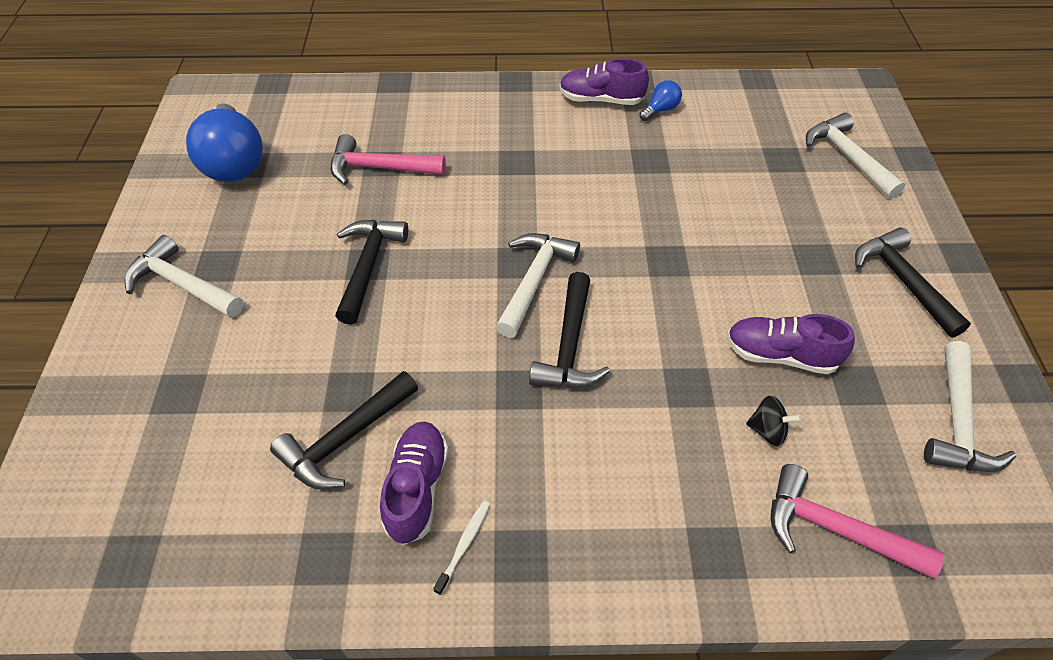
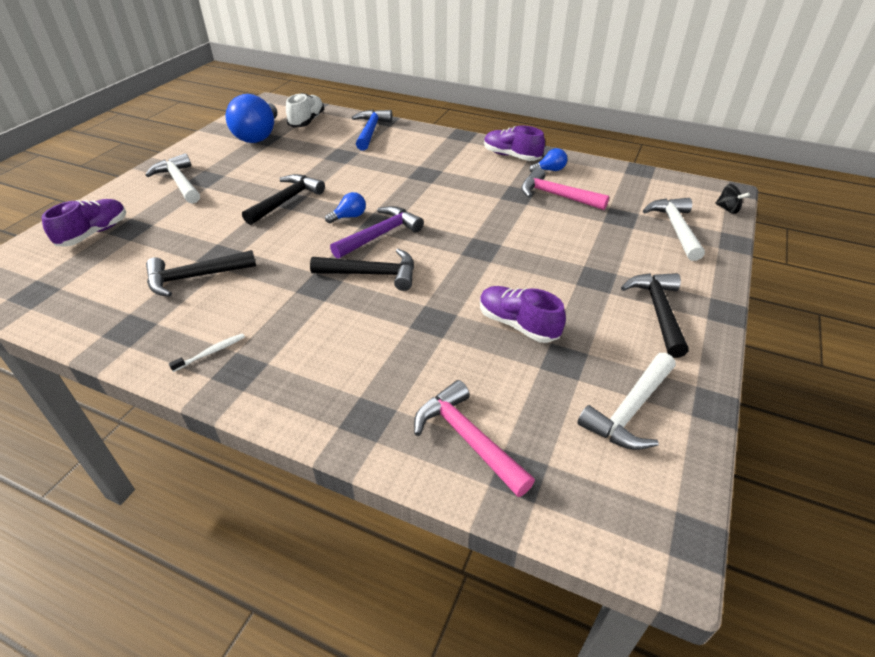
camera: 25 degrees right, 10 degrees down
pink hammer [330,134,446,185] -> pink hammer moved to [521,167,609,210]
purple shoe [380,421,449,545] -> purple shoe moved to [42,199,126,247]
white hammer [496,233,580,338] -> purple hammer [330,206,424,259]
black hammer [529,272,610,388] -> black hammer turned 120 degrees counterclockwise [310,249,414,291]
black spinning top [746,395,802,446] -> black spinning top moved to [715,184,750,214]
none -> white shoe [286,93,324,128]
none -> blue light bulb [325,192,366,223]
none -> blue hammer [352,109,392,151]

